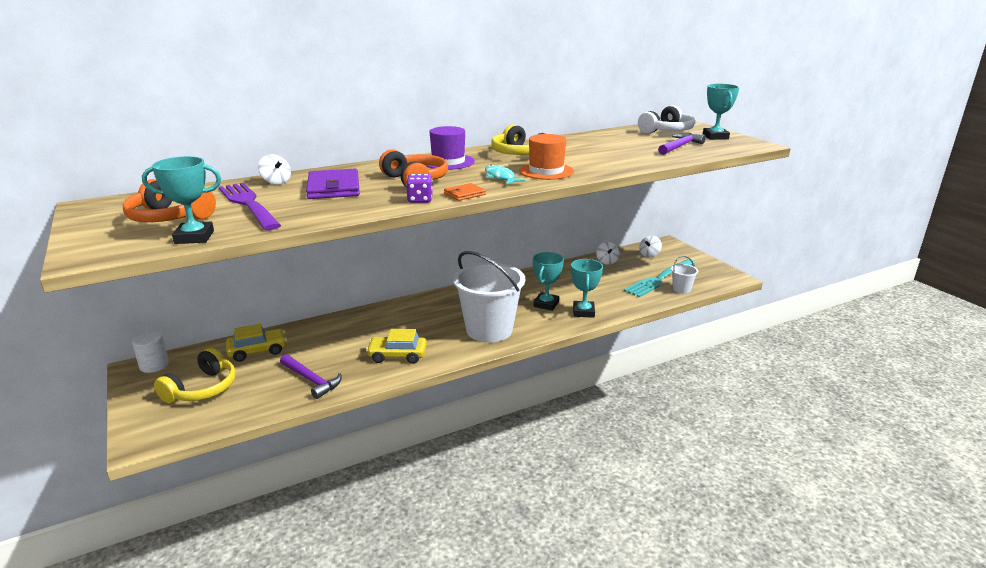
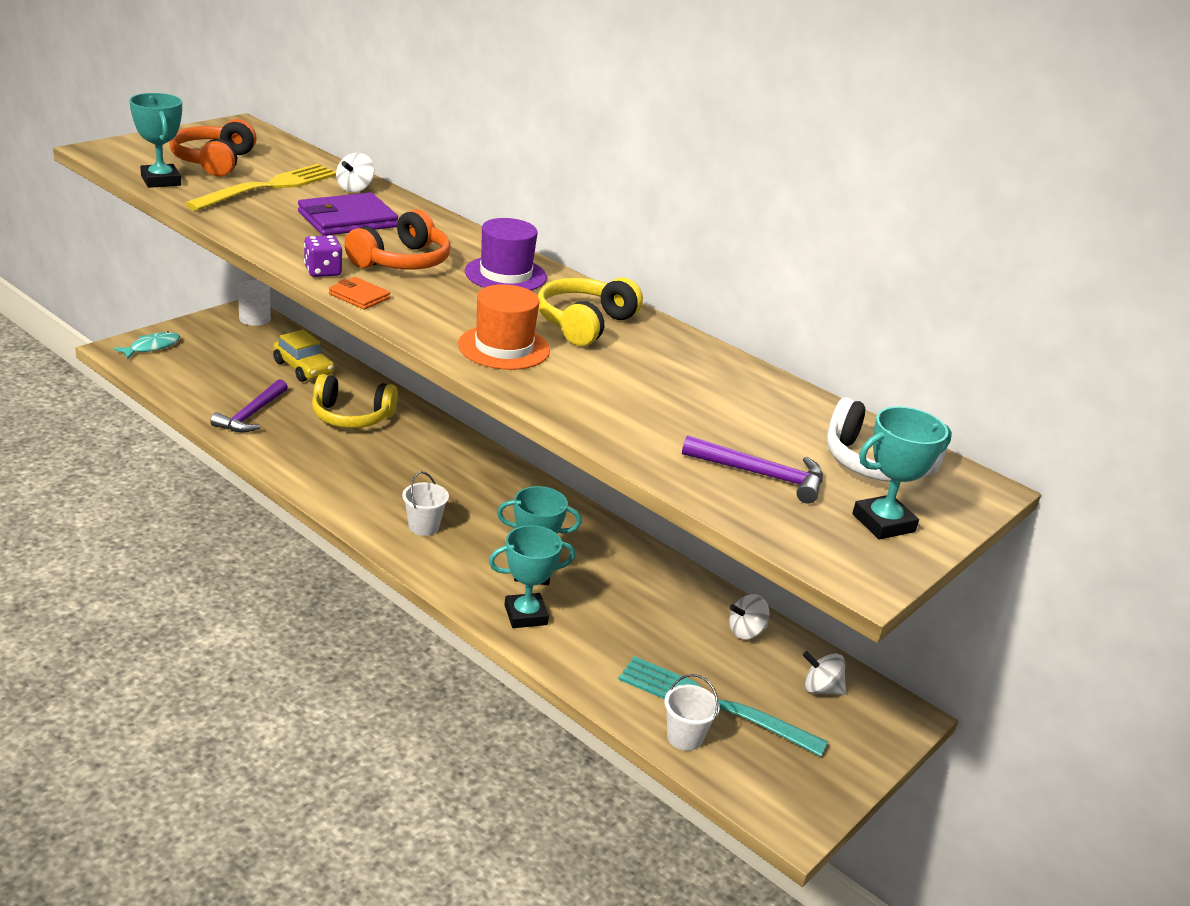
camera: 65 degrees right, 5 degrees up
yellow headphones [154,348,236,403] -> yellow headphones moved to [312,374,398,428]
purple fork [219,182,281,230] -> yellow fork [185,164,336,211]
yellow car [366,329,427,364] -> none
white bucket [453,251,525,342] -> white bucket [402,471,449,536], size x0.42
turquoise fish [485,165,525,185] -> turquoise fish moved to [113,331,180,359]

